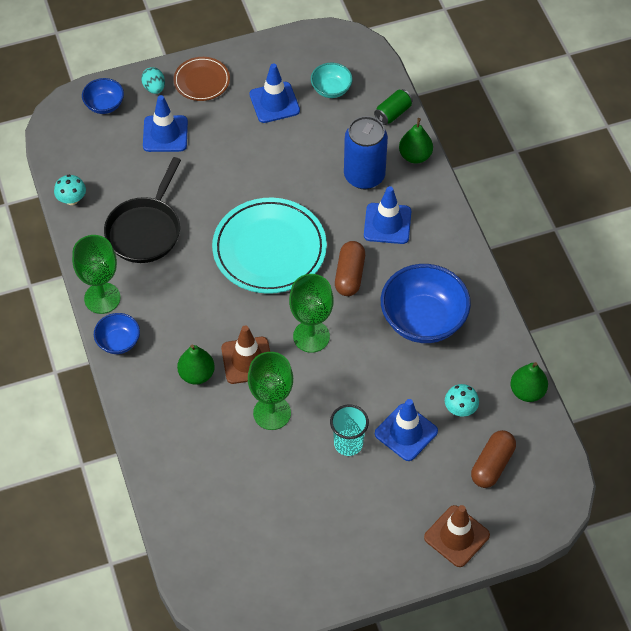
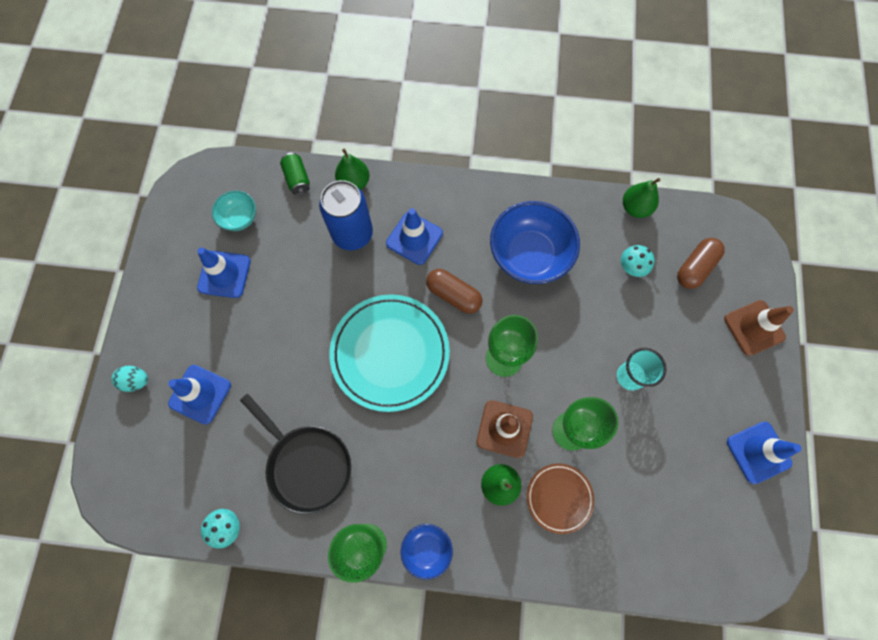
camera: 65 degrees left, 15 degrees up
blue bowl [82,78,124,114] -> none
brown plate [174,57,230,101] -> brown plate moved to [527,463,595,534]
blue traffic cone [375,399,438,461] -> blue traffic cone moved to [727,421,801,484]
brown capsule [471,430,516,488] -> brown capsule turned 75 degrees clockwise [677,238,725,289]

